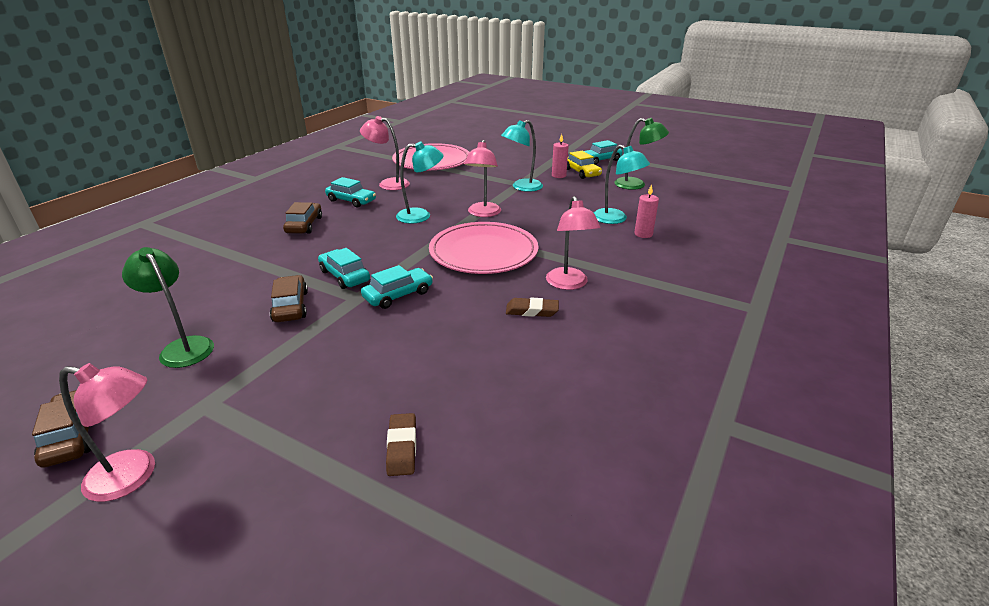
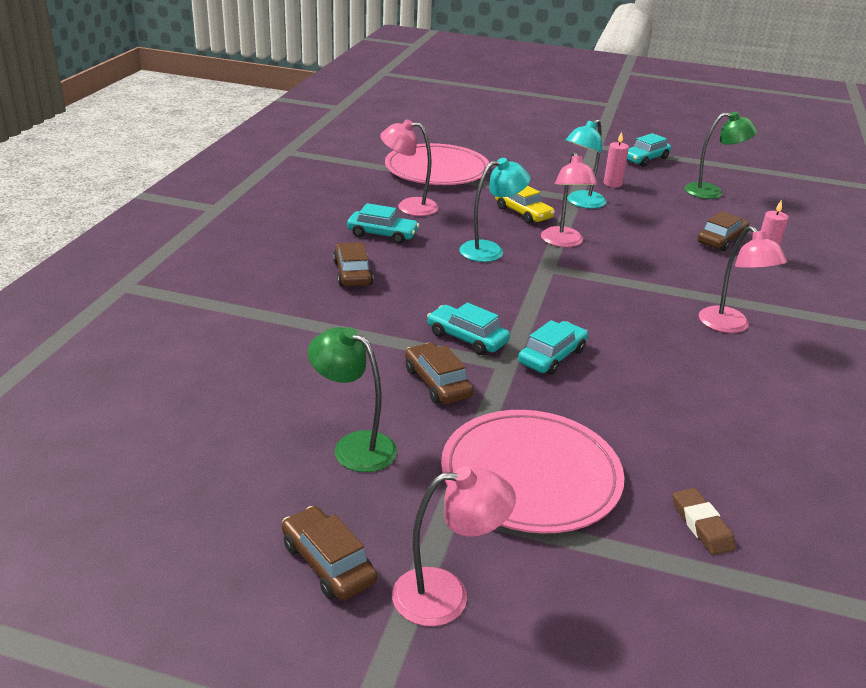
camera: 15 degrees left, 0 degrees up
pink plate [429,222,538,274] -> pink plate moved to [441,410,625,534]
brown eraser [506,298,559,317] -> none
yellow car [567,151,602,179] -> yellow car moved to [495,186,555,224]
turquoise lamp [593,145,650,224] -> brown car [697,211,749,251]

